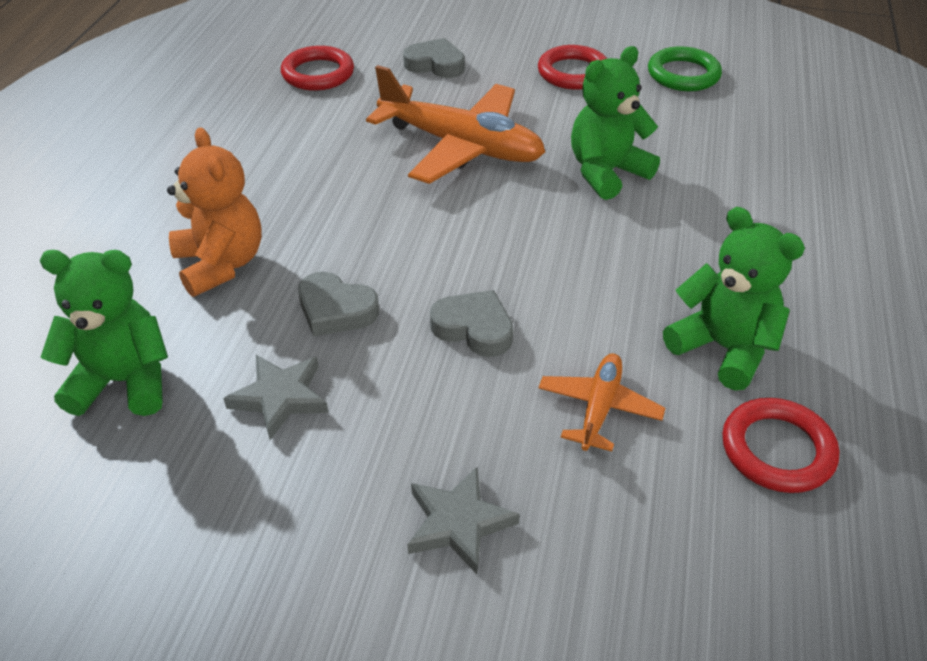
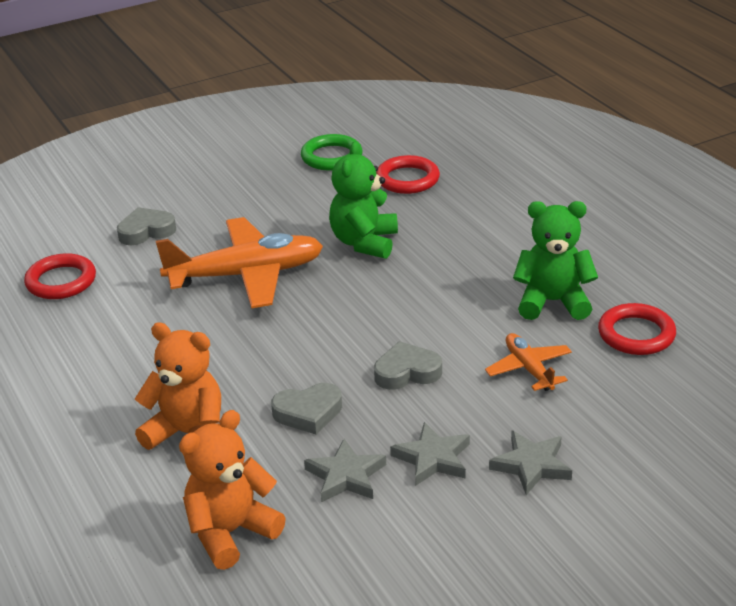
camera: 40 degrees left, 10 degrees down
green teddy bear [40,250,168,416] -> orange teddy bear [179,410,286,570]
red ring [538,45,607,90] -> red ring moved to [376,155,440,194]
none -> grey star [390,422,470,486]

